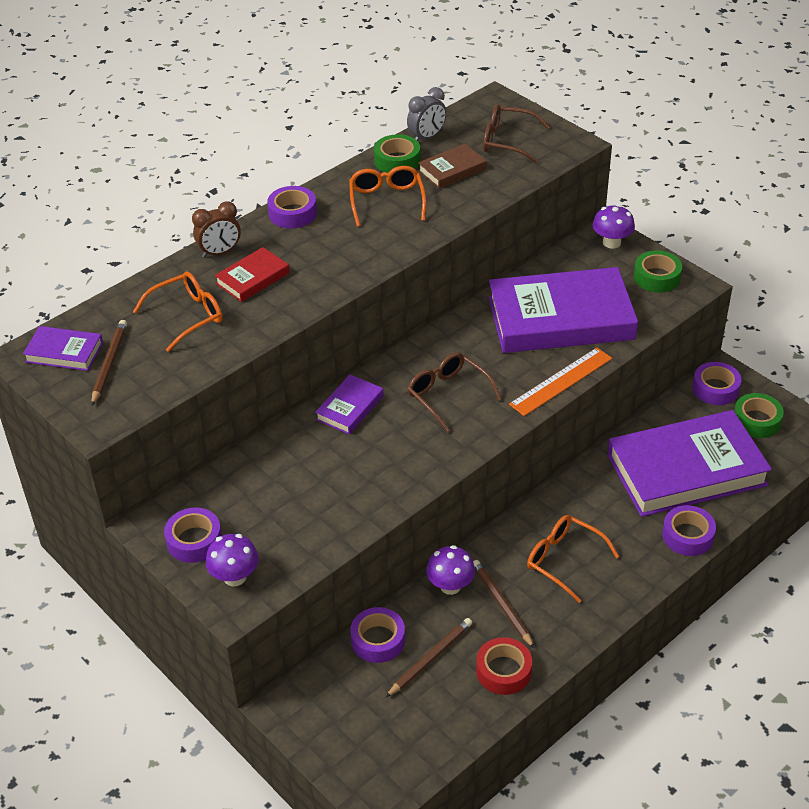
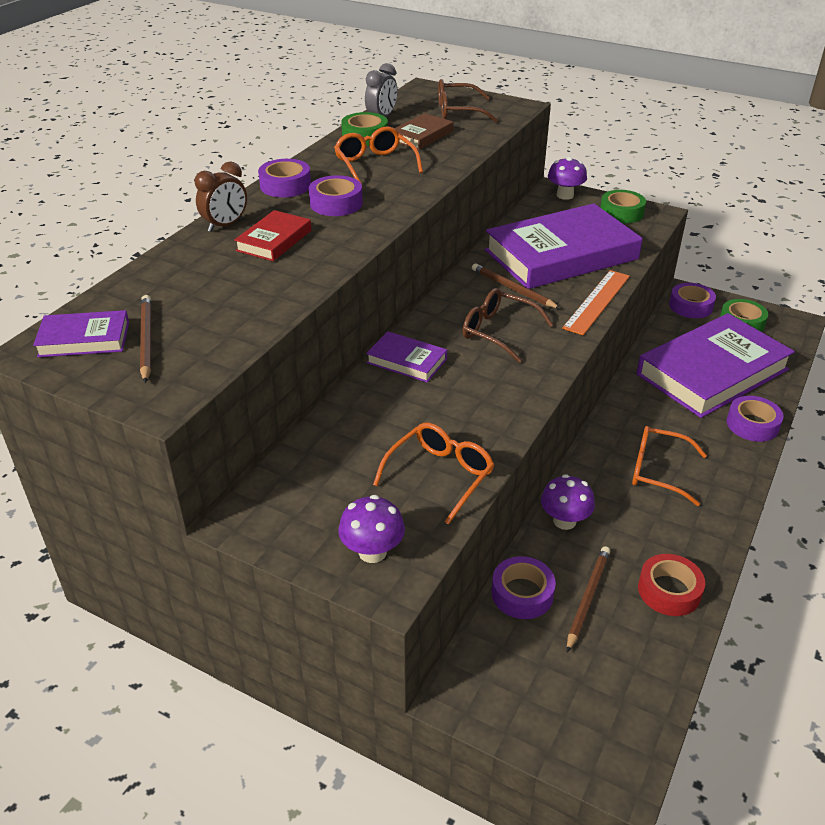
camera: 20 degrees left, 5 degrees down
orange glasses [133,272,223,352] -> orange glasses moved to [373,422,494,525]
purple tape [164,508,222,563] -> purple tape moved to [309,175,363,216]
purple book [315,375,384,435] -> purple book turned 75 degrees counterclockwise [366,331,447,382]
brown pencil [473,560,534,648] -> brown pencil moved to [472,264,561,309]

